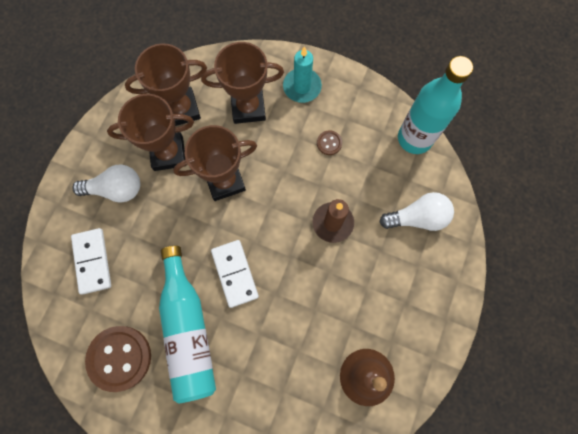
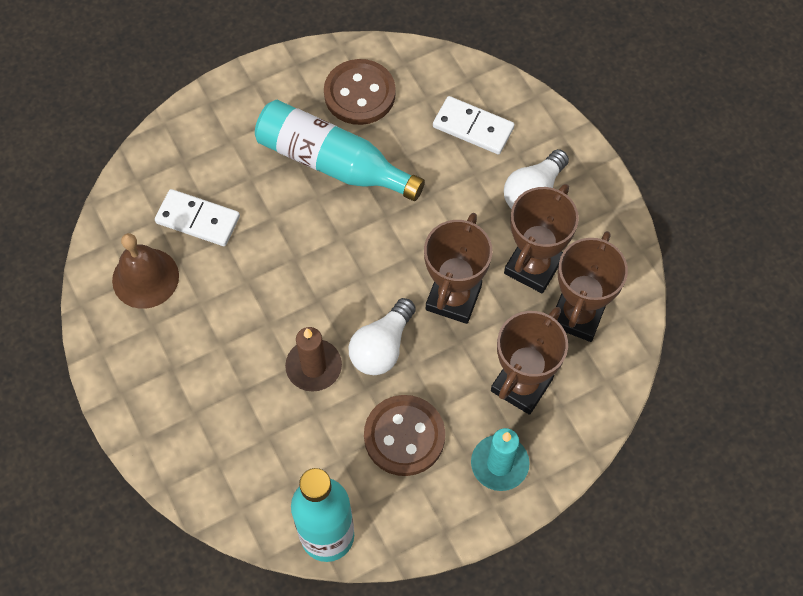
camera: 130 degrees right, 10 degrees down
white domino [211,240,259,308] -> white domino moved to [155,189,240,246]
brown button [317,130,342,155] -> brown button [364,395,445,476], size x2.21
white light bulb [379,192,454,231] -> white light bulb moved to [349,298,416,375]

